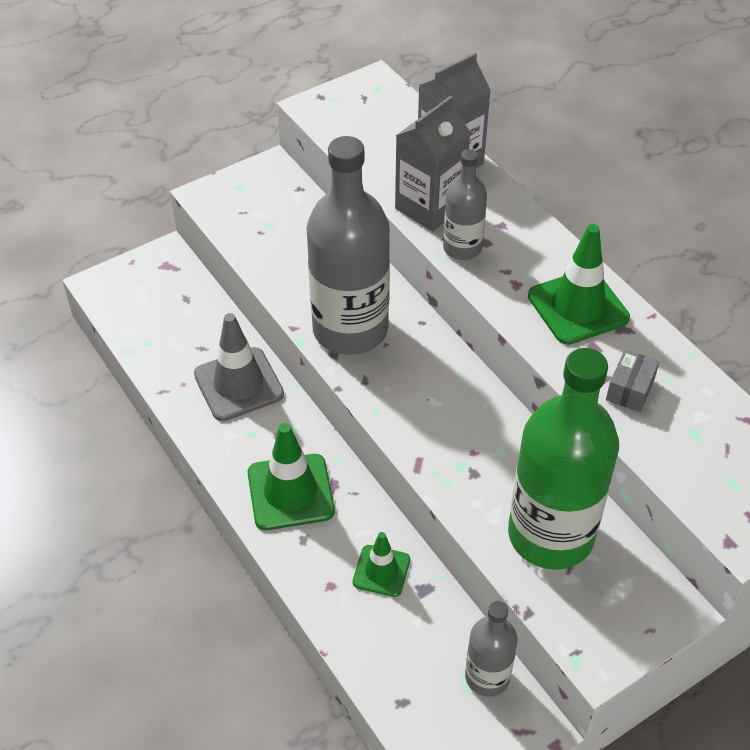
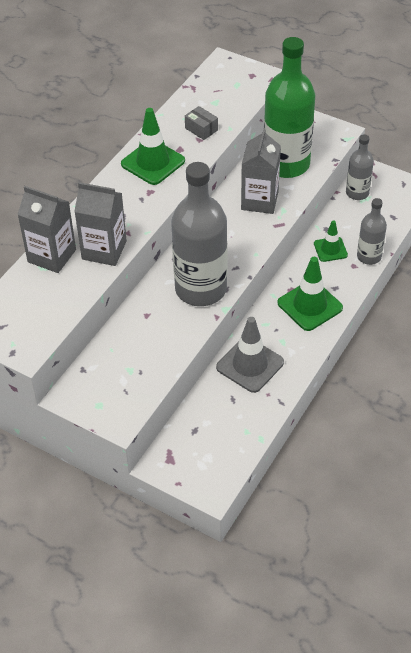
camera: 115 degrees left, 0 degrees up
grey bottle [443,149,487,260] -> grey bottle moved to [357,198,387,265]
grey box [606,350,659,412] -> grey box turned 45 degrees clockwise [185,106,218,140]
none -> grey carton [241,128,281,214]

